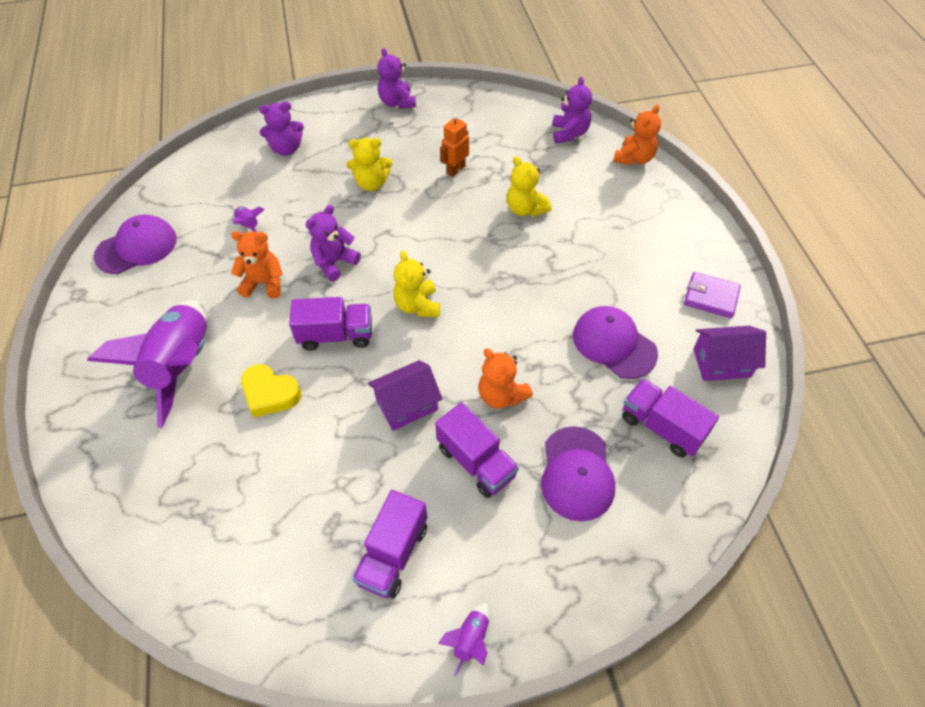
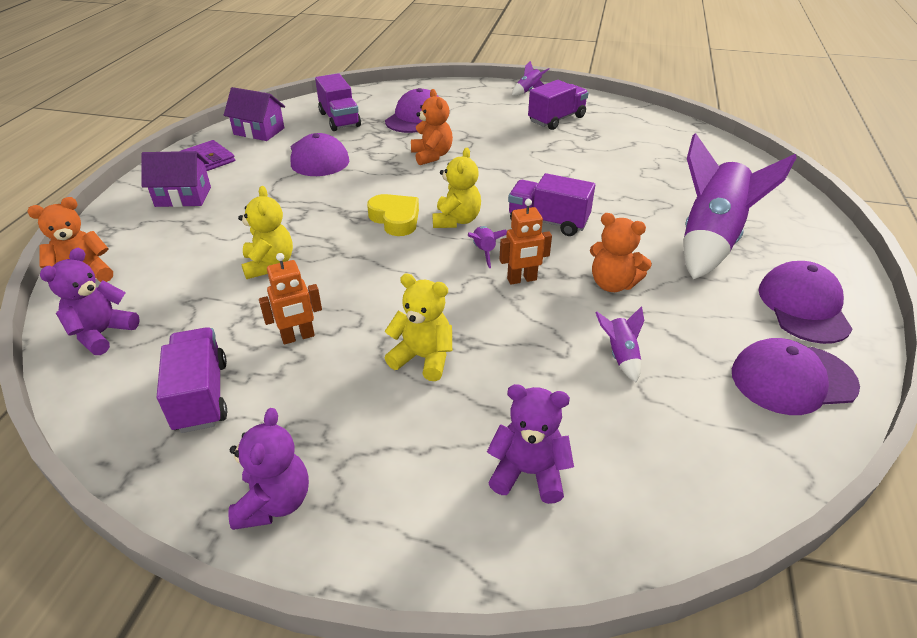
camera: 155 degrees left, 15 degrees down
yellow heart [241,364,301,417] -> yellow heart moved to [367,194,419,236]
purple teddy bear [306,205,361,281] -> orange robot [499,199,552,285]
purple house [368,360,442,431] -> purple house moved to [141,151,211,207]
purple truck [435,402,519,498] -> purple truck moved to [157,327,227,433]
none -> purple rocket [468,226,507,268]
none -> purple cap [758,261,853,344]

